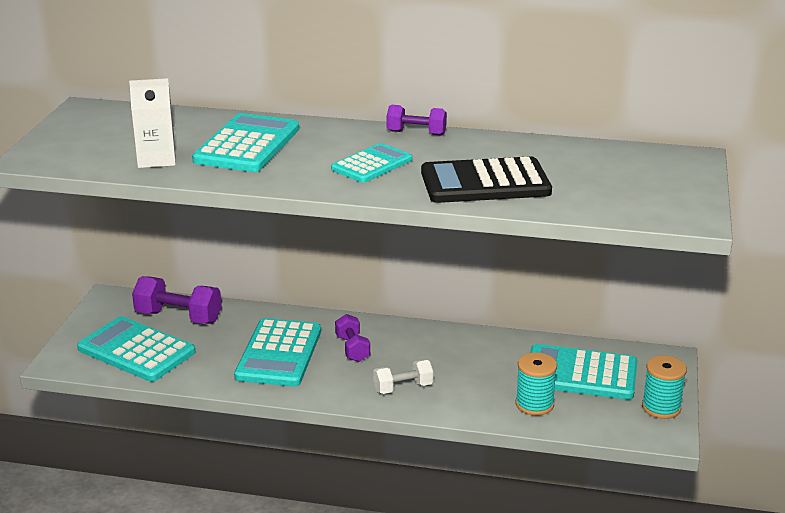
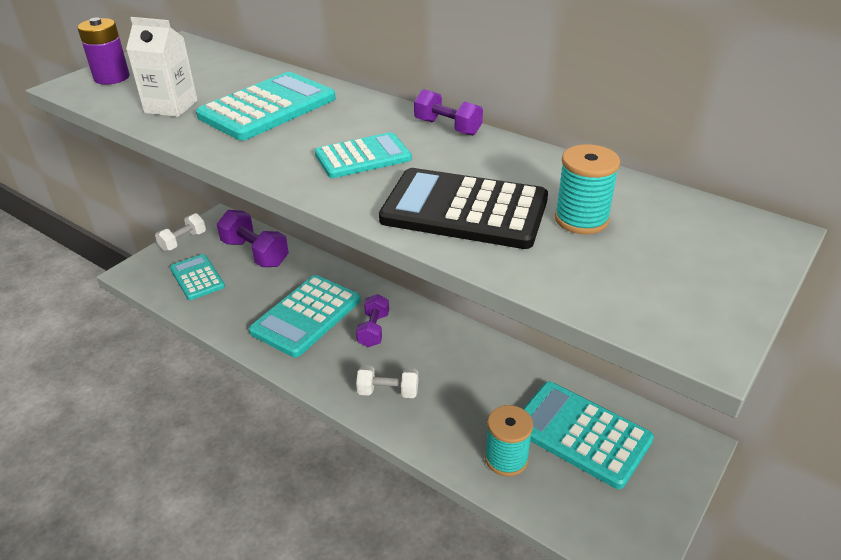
camera: 25 degrees right, 10 degrees up
turquoise calculator [77,316,195,382] -> turquoise calculator [170,254,225,300], size x0.63
turquoise spool [642,355,687,419] -> turquoise spool moved to [555,144,620,234]
none -> purple battery [77,18,130,85]
none -> white dumbbell [155,213,206,251]

